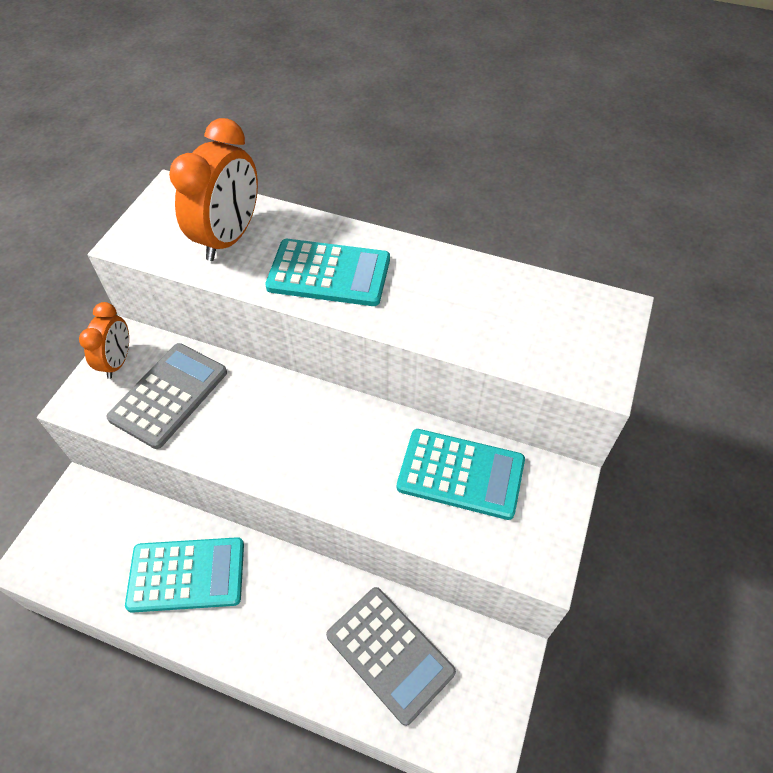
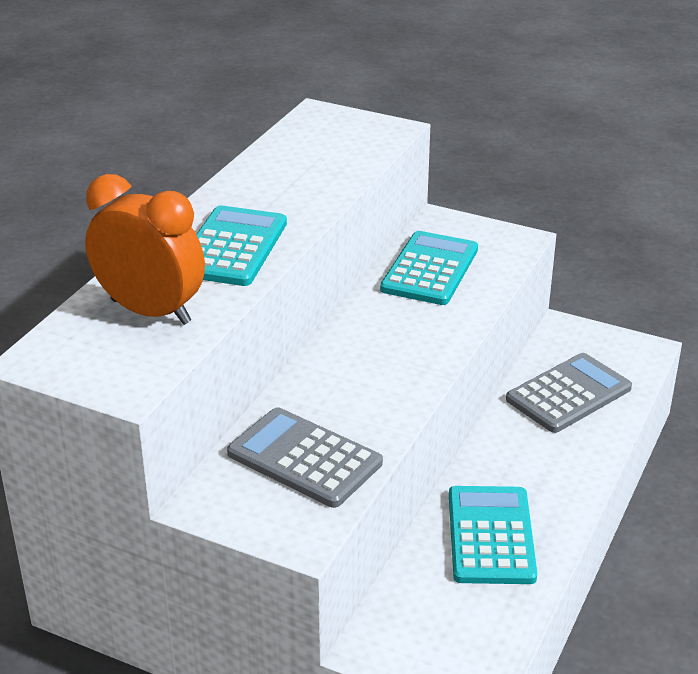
camera: 85 degrees left, 20 degrees down
orange clock [79,302,129,379] -> none

